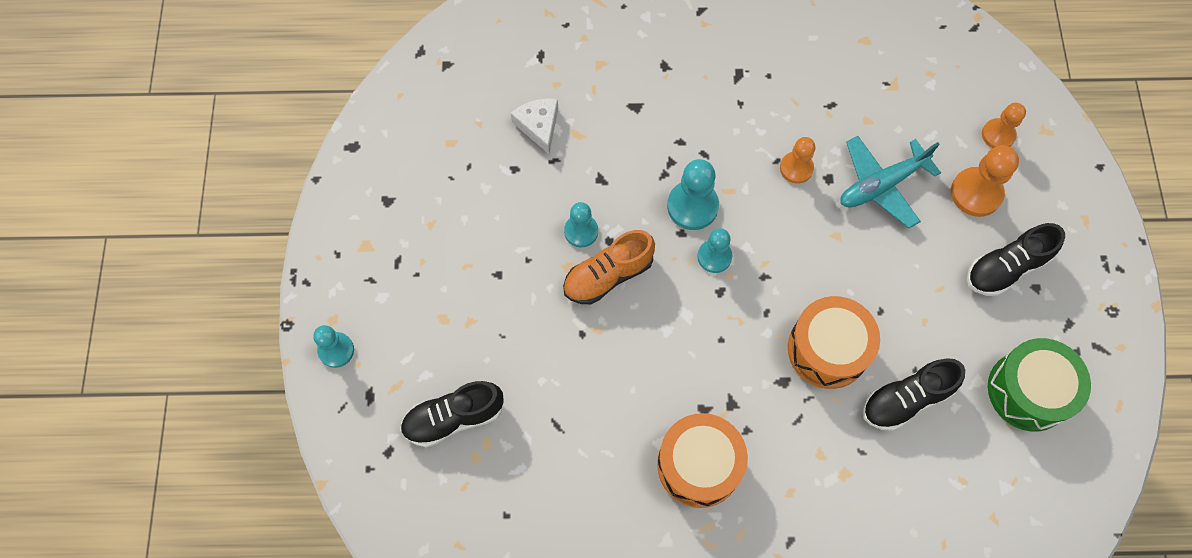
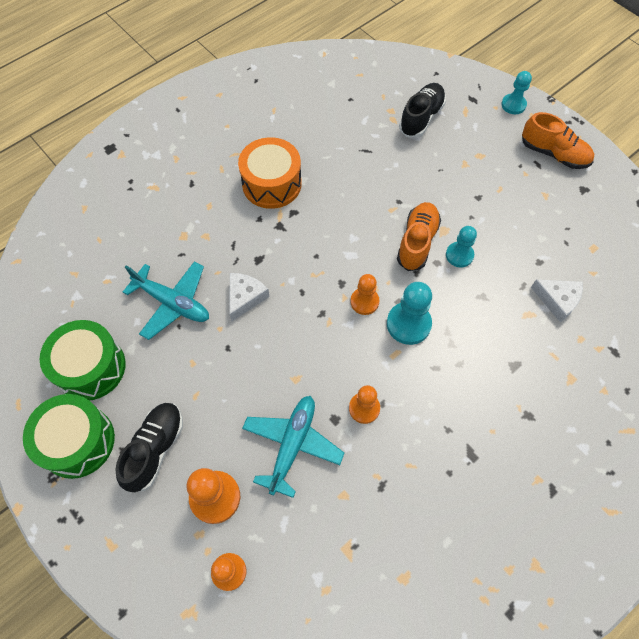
camera: 140 degrees right, 5 degrees down
turquoise pawn [697,228,732,273] -> orange pawn [350,274,379,315]
orange drum [788,296,880,389] -> white cheese [230,273,270,321]
black shoe [862,358,965,431] -> turquoise plane [123,261,209,340]
none -> green drum [23,394,115,479]
none -> orange shoe [522,112,594,169]

